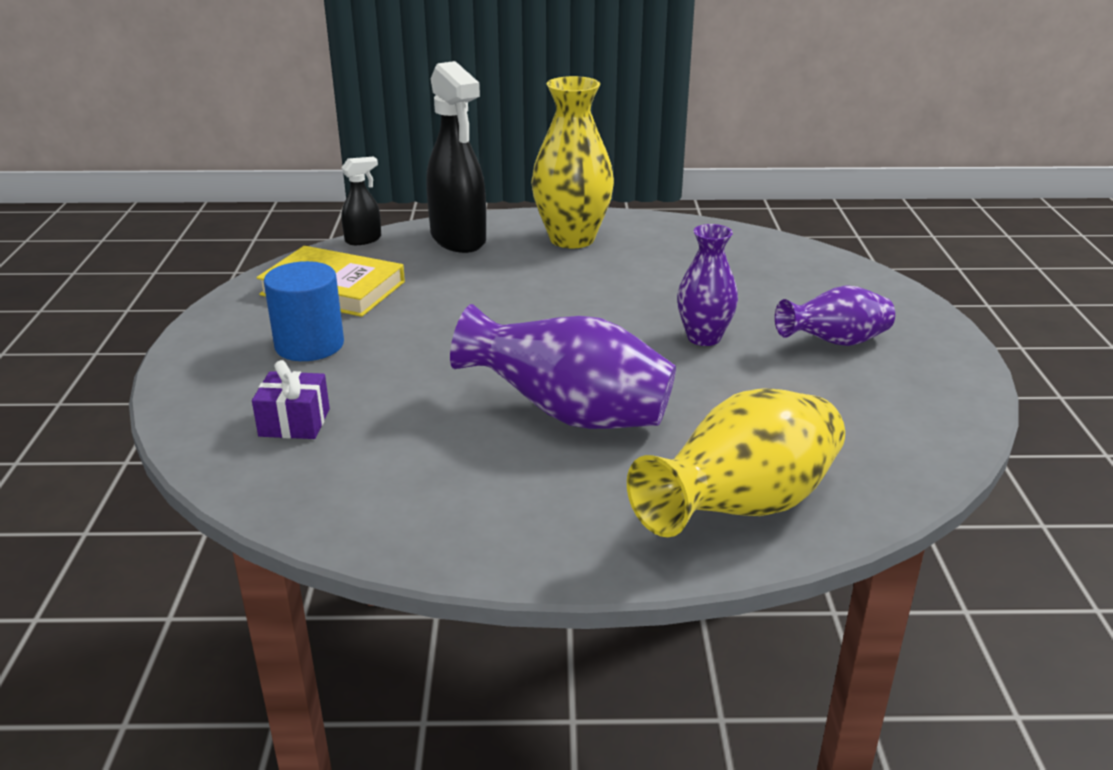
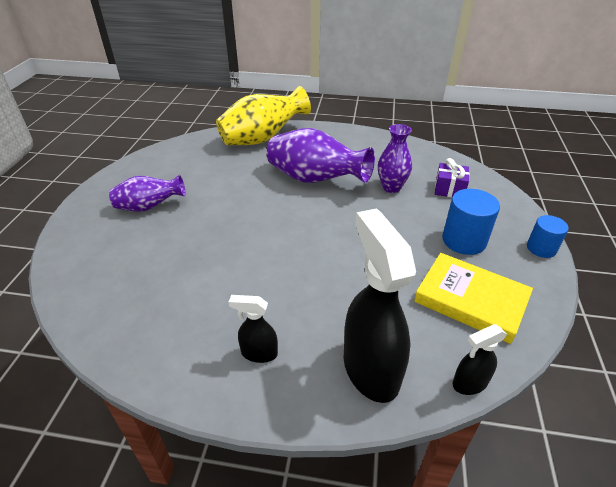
camera: 170 degrees left, 10 degrees up
yellow vase [531,76,614,248] -> black spray bottle [229,295,278,363]
purple vase [677,224,738,346] -> purple vase moved to [378,124,412,193]
none -> blue cylinder [527,215,569,258]

